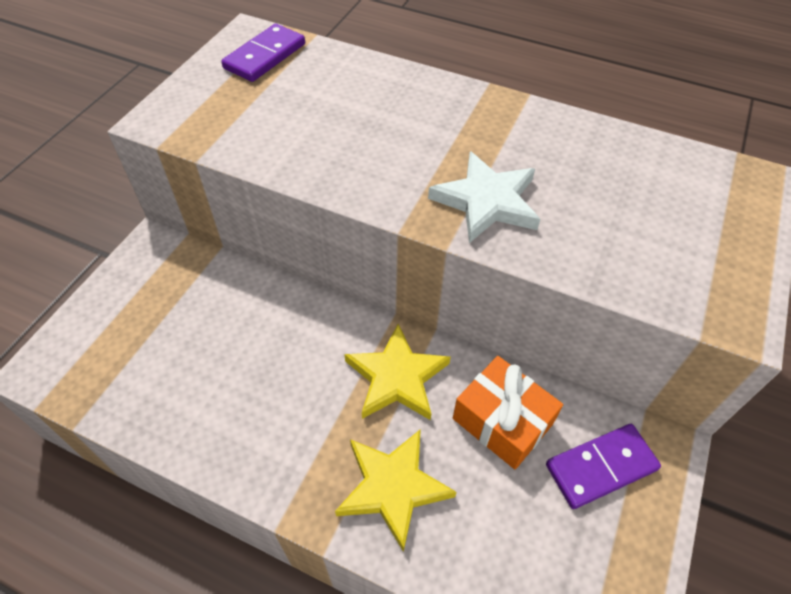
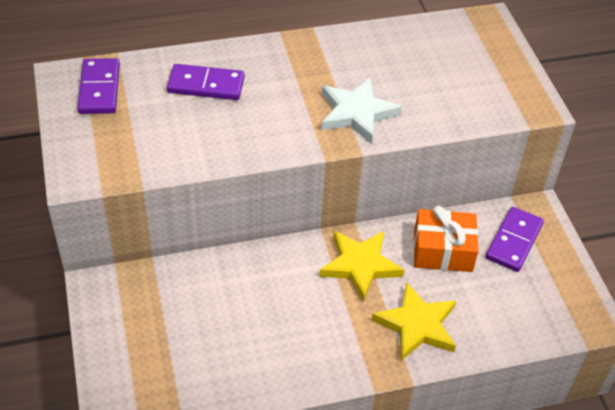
camera: 40 degrees left, 5 degrees down
none -> purple domino [167,64,245,100]

